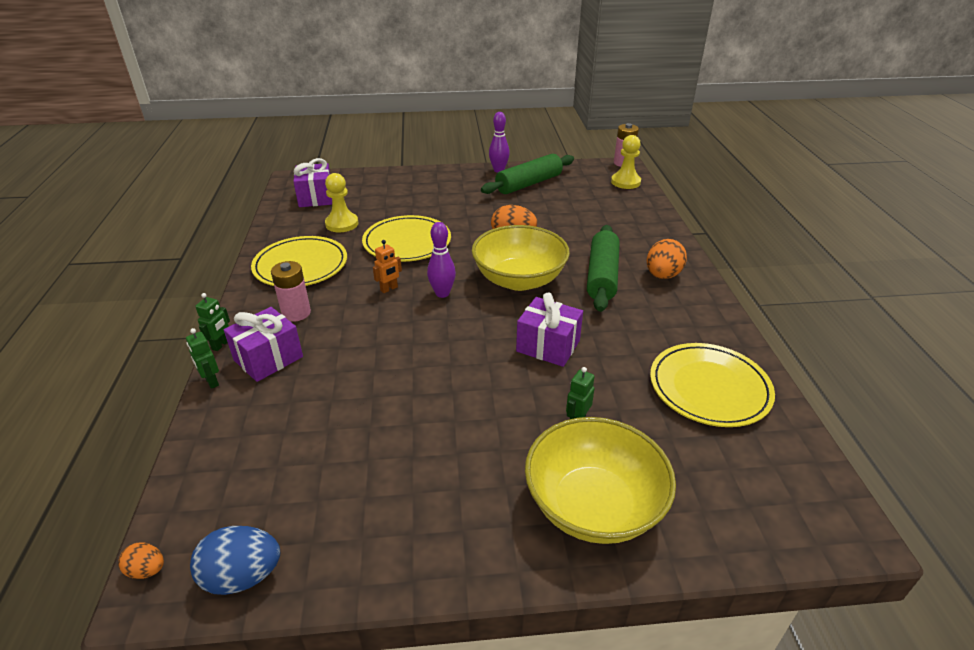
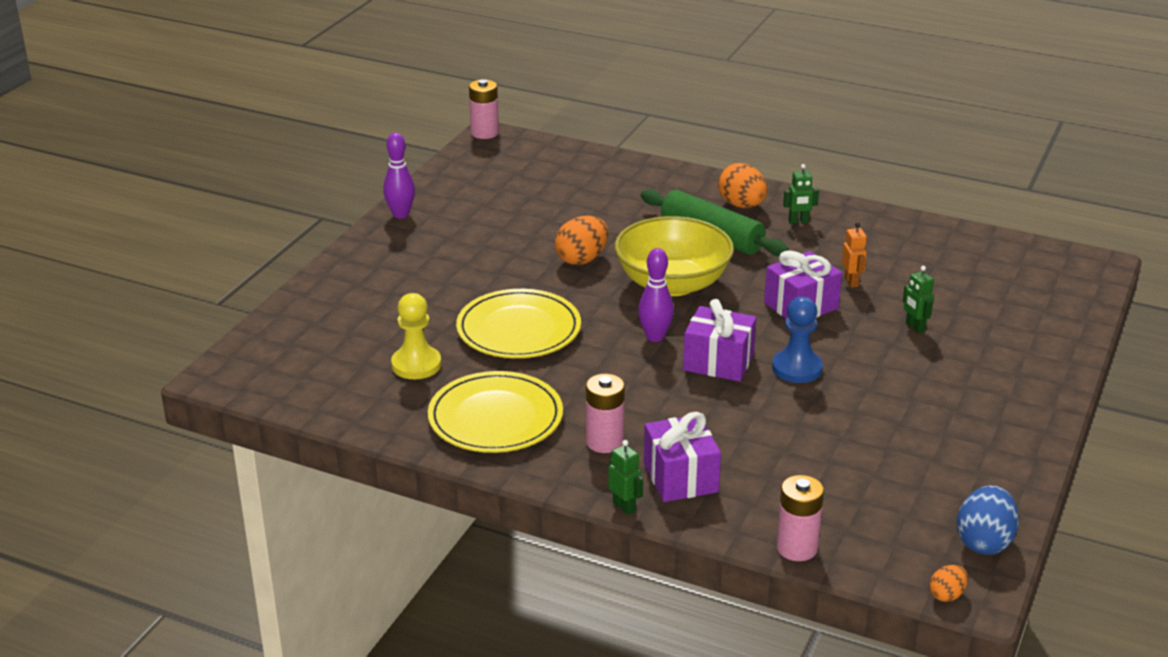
camera: 60 degrees left, 5 degrees down
green robot [186,328,219,389] -> green robot moved to [783,164,819,224]
purple gift [293,158,332,207] -> purple gift moved to [683,299,756,382]
orange robot [373,240,402,293] -> orange robot moved to [842,222,867,288]
green rolling pin [481,154,574,194] -> none
yellow bowl [525,417,676,544] -> none
yellow pawn [611,135,641,189] -> none
yellow plate [650,343,775,427] -> none
none -> blue pawn [772,297,823,383]
none -> pink battery [776,475,824,561]

